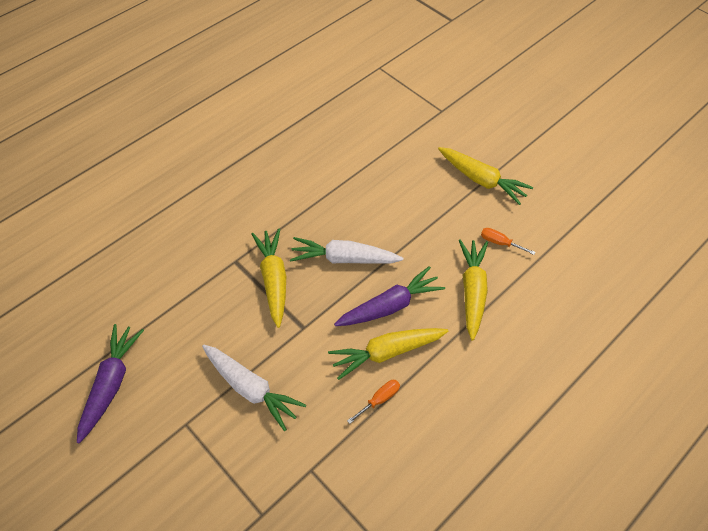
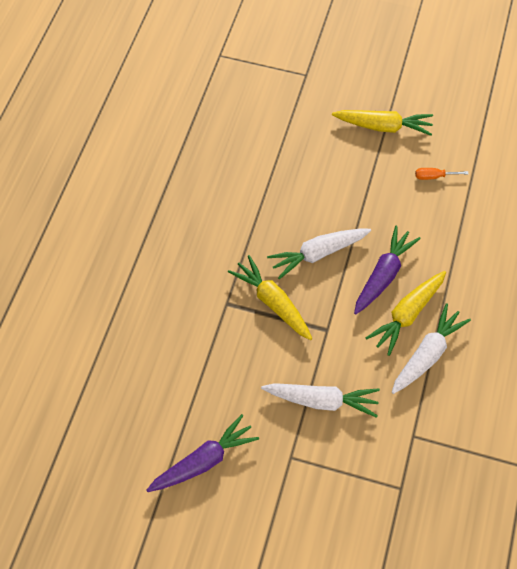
camera: 30 degrees left, 5 degrees up
purple carrot [77,324,144,443] -> purple carrot turned 75 degrees clockwise [146,414,259,492]
orange screwdriver [347,380,400,424] -> white carrot [392,303,471,394]
yellow carrot [459,239,488,341] -> none

